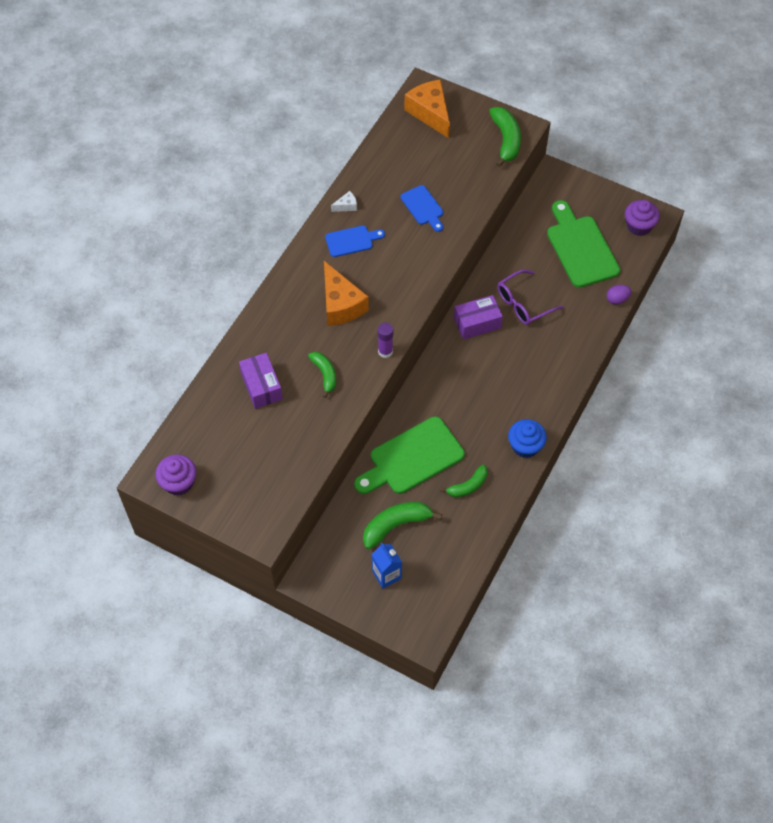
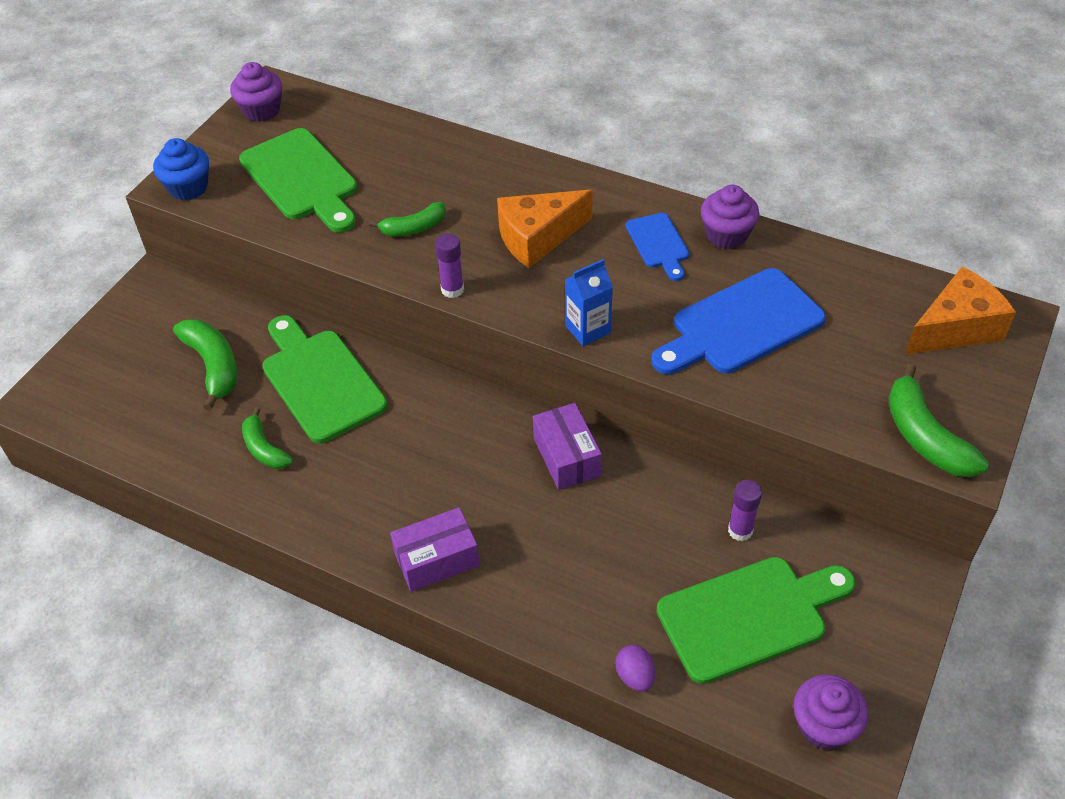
camera: 90 degrees right, 10 degrees down
purple box [239,353,283,409] -> purple box moved to [390,507,480,592]
white cheese [331,191,357,212] -> purple cupcake [701,185,759,249]
blue carton [372,543,402,588] -> blue carton moved to [565,259,613,346]
blue cutting board [400,185,443,232] -> blue cutting board [651,268,826,374], size x1.84
green banana [489,107,521,167] -> green banana turned 75 degrees clockwise [888,364,989,477]
purple glasses [497,270,564,325] -> none
blue cupcake [508,419,547,458] -> blue cupcake moved to [153,138,209,200]
none -> green cutting board [239,128,357,233]
none -> purple glue stick [728,480,762,541]

